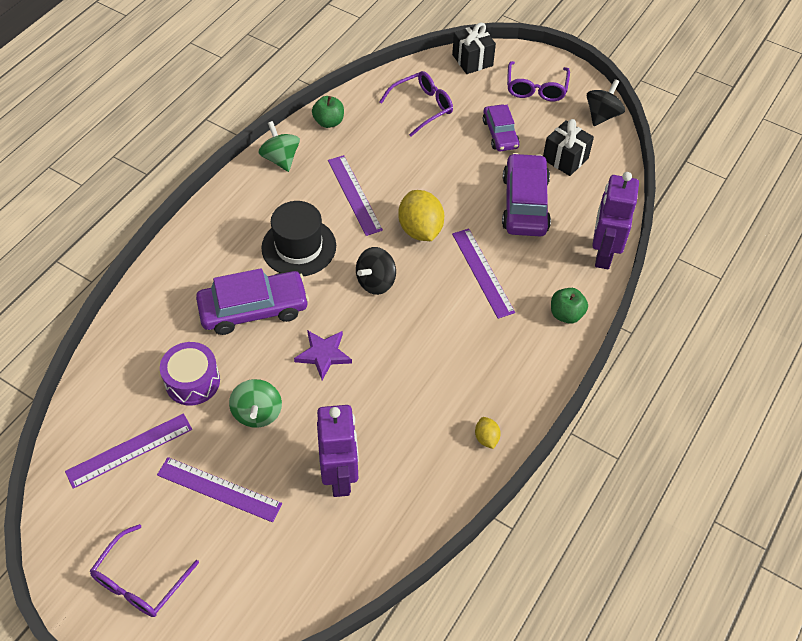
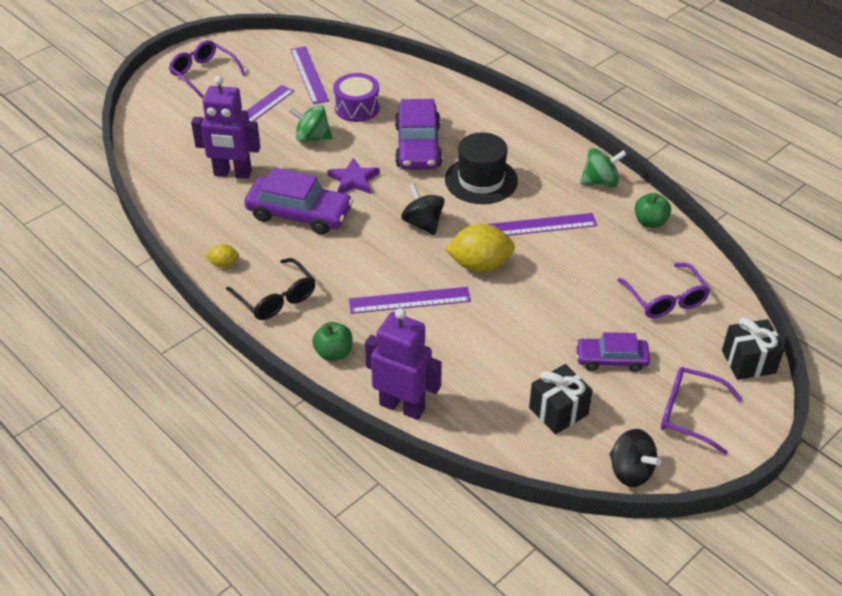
camera: 105 degrees right, 10 degrees down
purple car [502,153,551,236] -> purple car moved to [244,168,353,235]
none -> black glasses [226,258,315,320]

